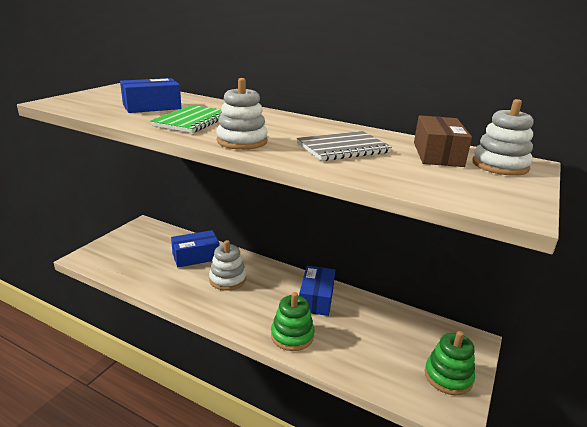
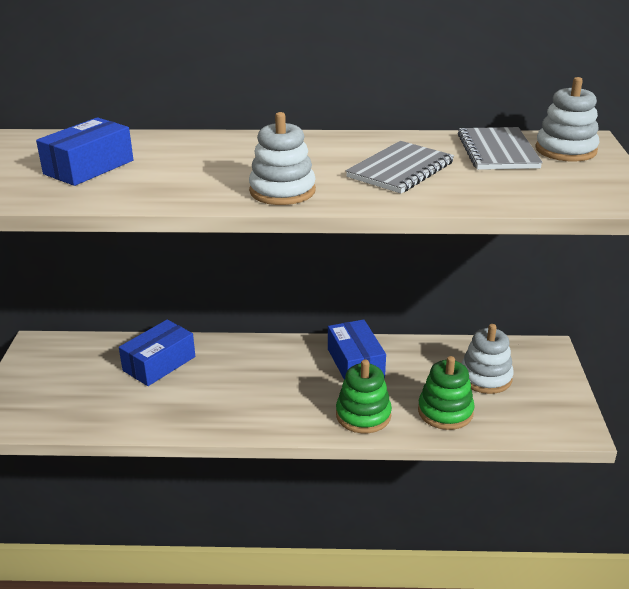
camera: 25 degrees left, 5 degrees up
green notebook [150,105,223,133] -> none
white stacking toy [209,240,246,291] -> white stacking toy moved to [461,324,514,394]
brown box [414,115,472,167] -> grey notebook [458,127,543,170]
green stacking toy [425,331,475,395] -> green stacking toy moved to [418,356,475,430]

